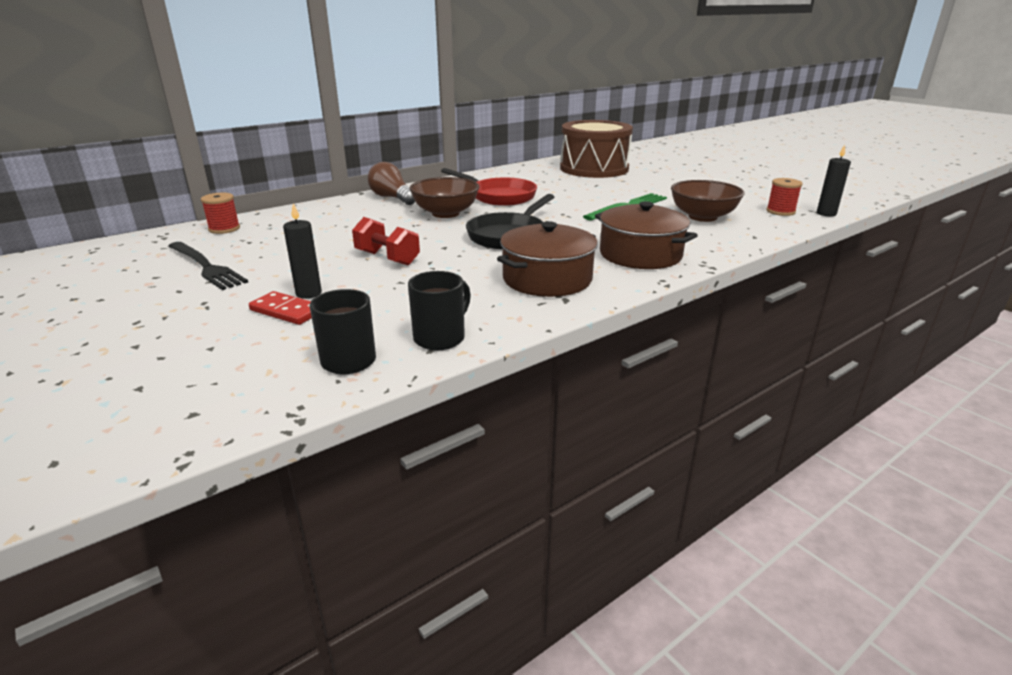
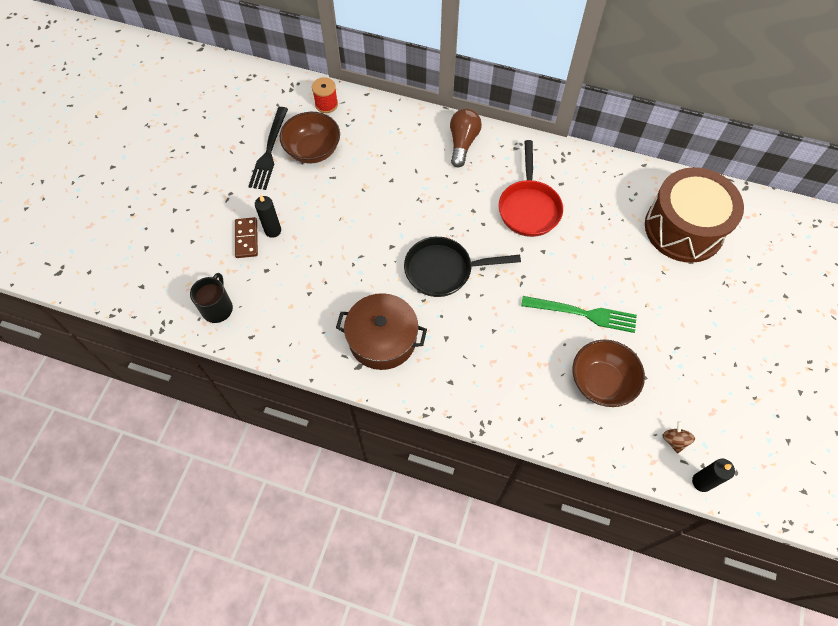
camera: 55 degrees right, 35 degrees up
red domino [249,291,312,325] -> brown domino [235,217,258,258]
red dumbbell [352,217,420,265] -> none
black mug [408,271,471,350] -> none
brown bowl [410,177,479,218] -> brown bowl moved to [280,112,340,164]
brown pot [595,201,698,269] -> none
red spool [766,178,803,216] -> brown spinning top [662,421,695,454]

